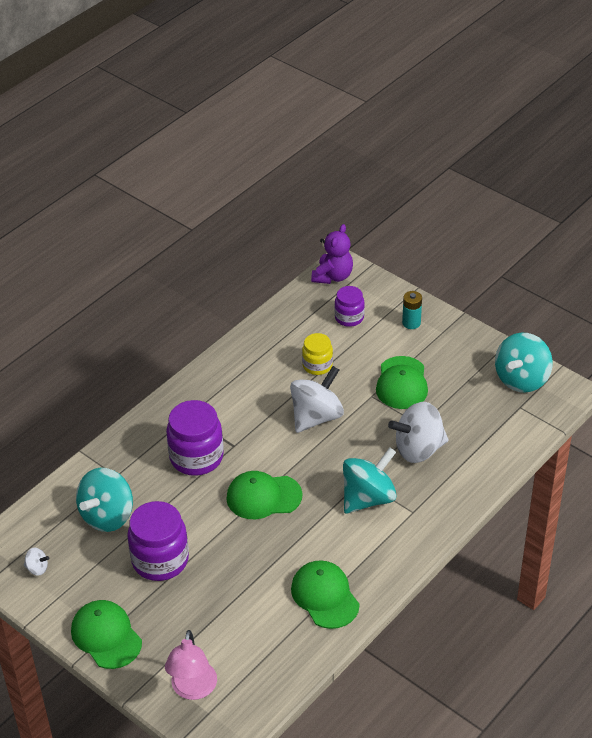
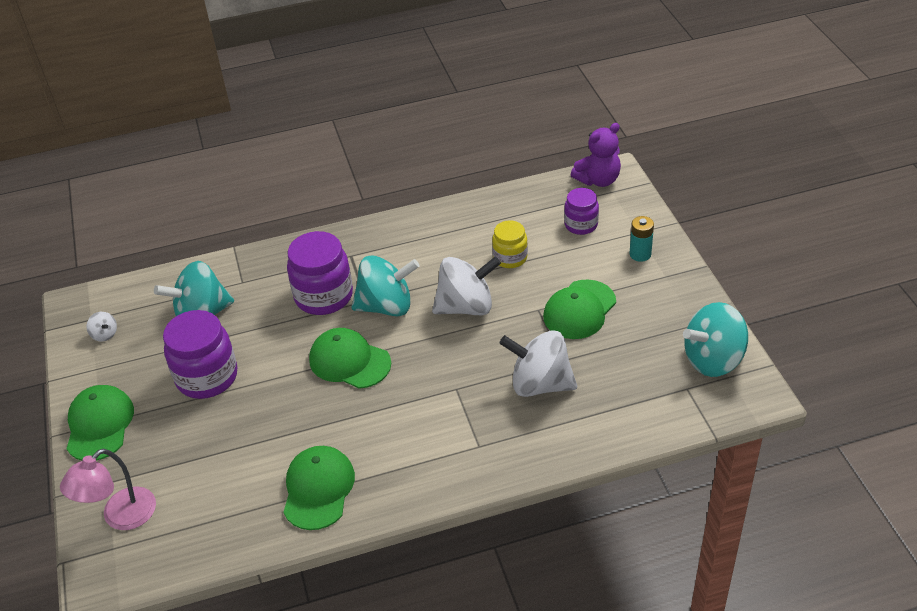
camera: 35 degrees right, 0 degrees up
turquoise spinning top [343,447,397,514] -> turquoise spinning top moved to [351,255,419,316]

